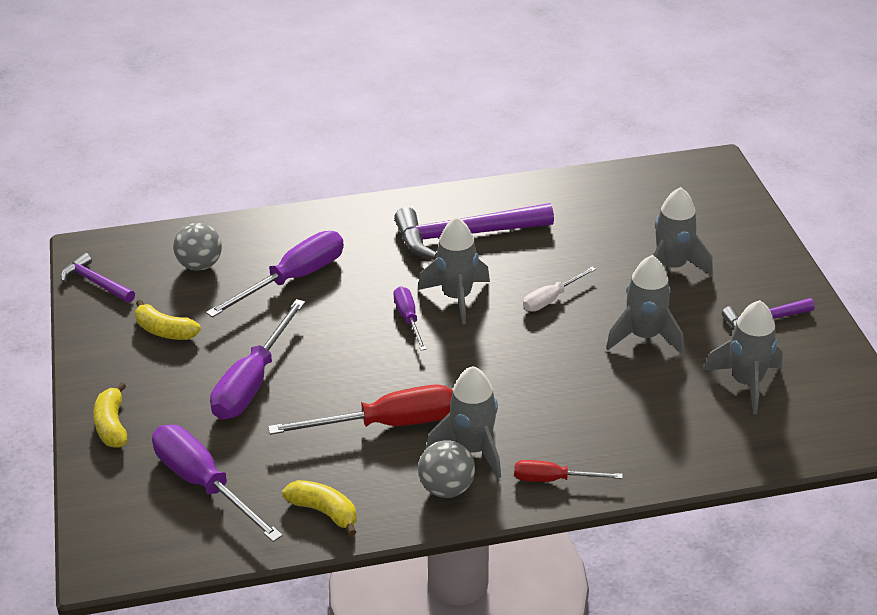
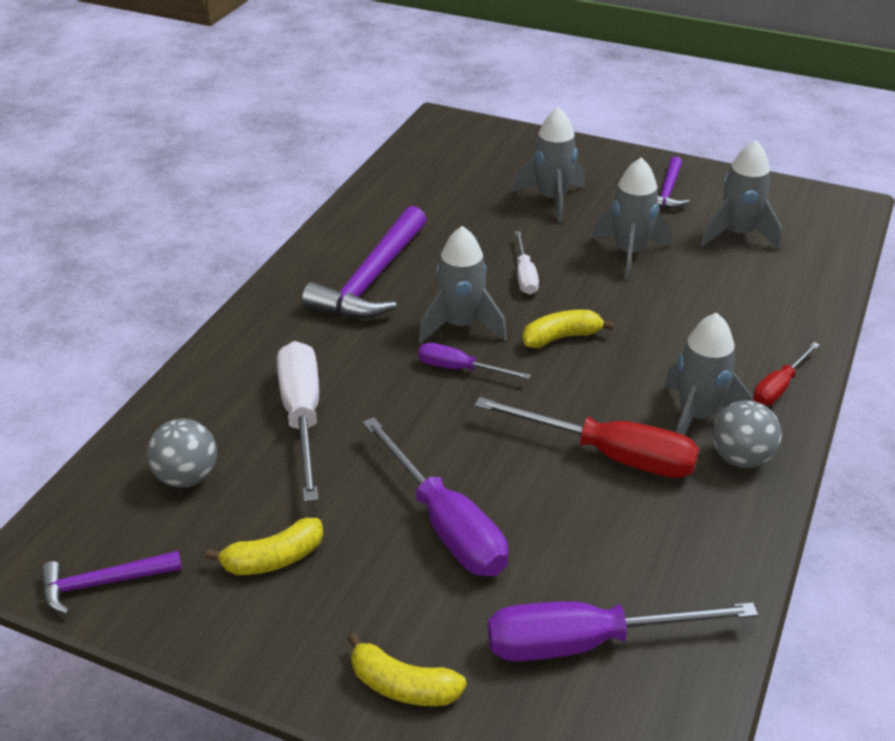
camera: 55 degrees left, 0 degrees up
purple screwdriver [206,231,344,318] -> white screwdriver [277,341,319,502]
red screwdriver [268,384,453,435] -> red screwdriver turned 90 degrees clockwise [475,397,699,478]
yellow banana [282,480,357,536] -> yellow banana moved to [522,310,614,348]

